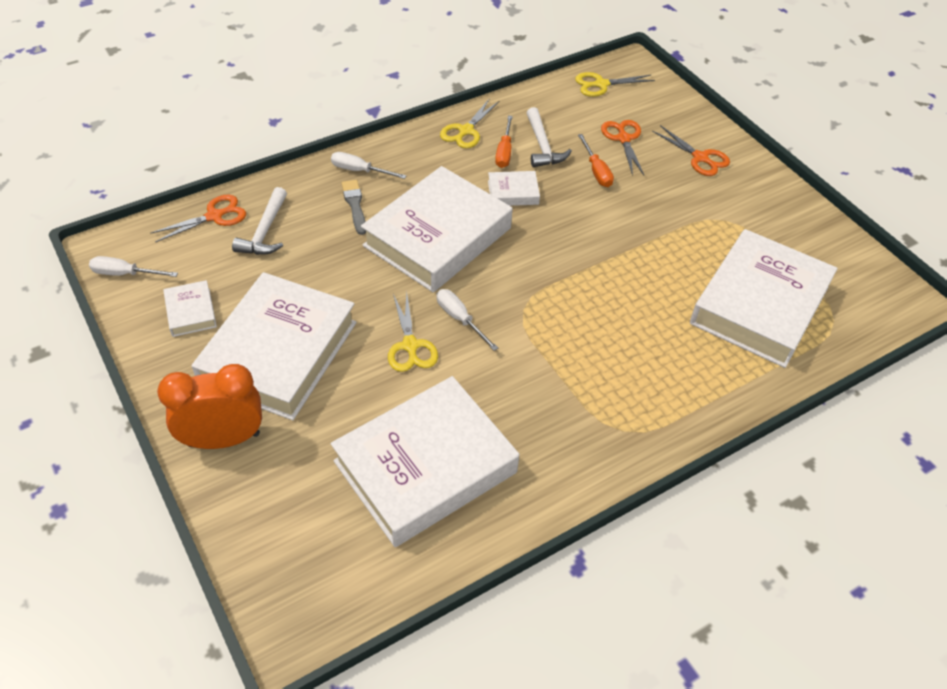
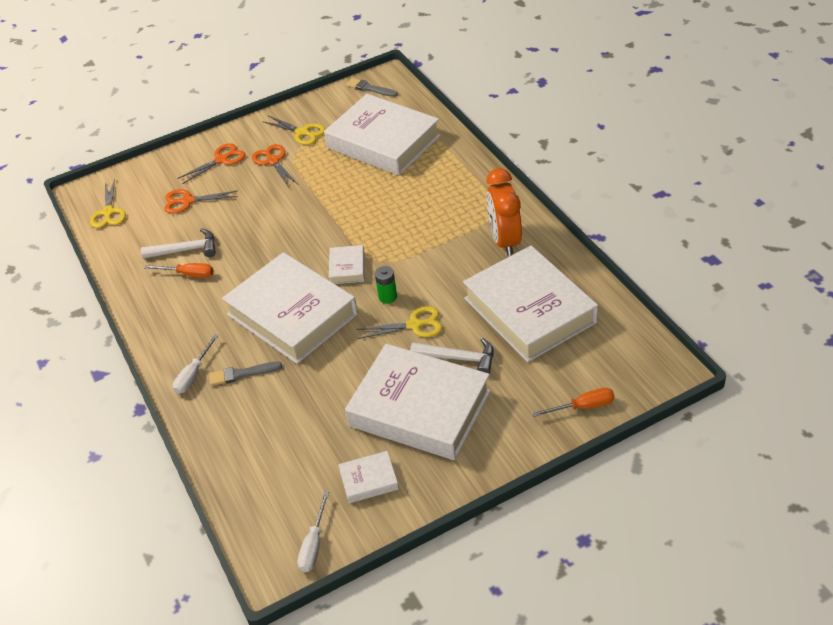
camera: 80 degrees left, 5 degrees down
orange scissors [150,194,246,243] -> orange scissors moved to [252,144,298,186]
orange clock [157,364,262,449] -> orange clock moved to [486,168,522,256]
white hammer [232,187,287,255] -> white hammer moved to [410,337,494,374]
white screwdriver [437,289,498,351] -> green battery [375,266,397,304]
yellow scissors [440,98,499,149] -> yellow scissors moved to [262,116,326,145]
white book [488,171,540,206] -> white book moved to [329,245,365,284]
orange screwdriver [578,134,614,187] -> orange screwdriver moved to [533,388,614,417]
none -> grey brush [346,78,398,97]

